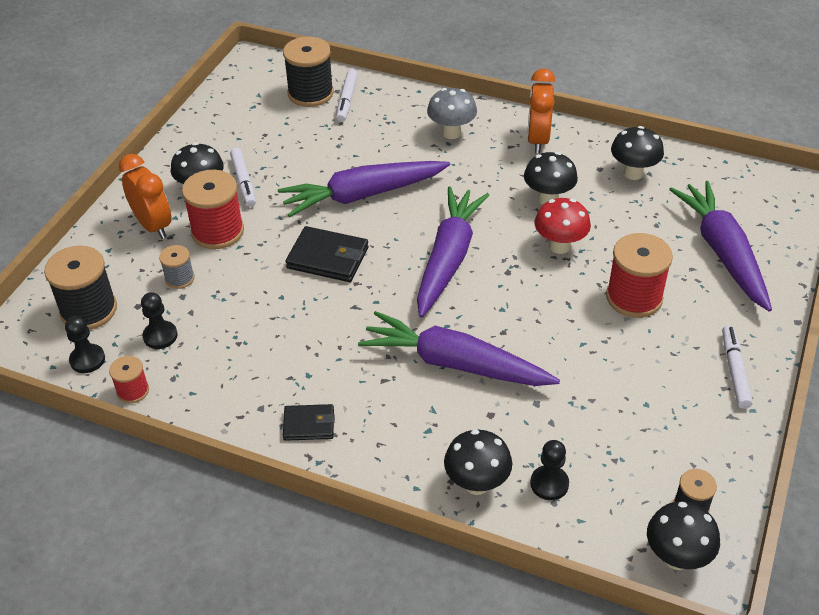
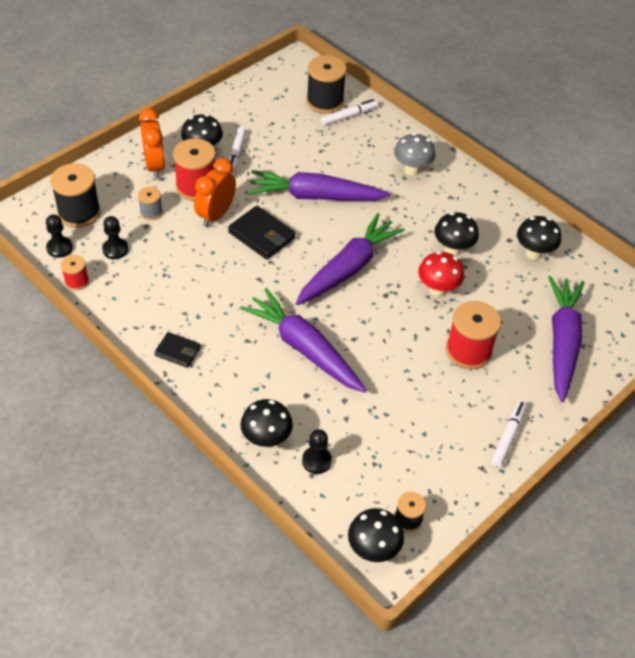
camera: 20 degrees right, 5 degrees up
white marker [336,69,358,122] -> white marker turned 150 degrees counterclockwise [321,99,378,126]
orange clock [527,69,555,153] -> orange clock moved to [194,158,236,227]

